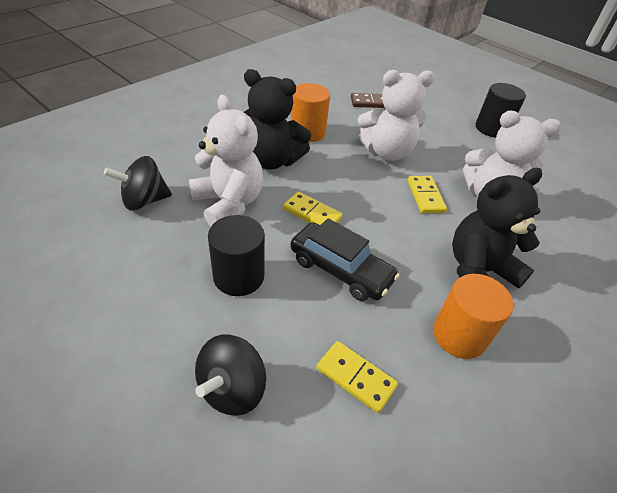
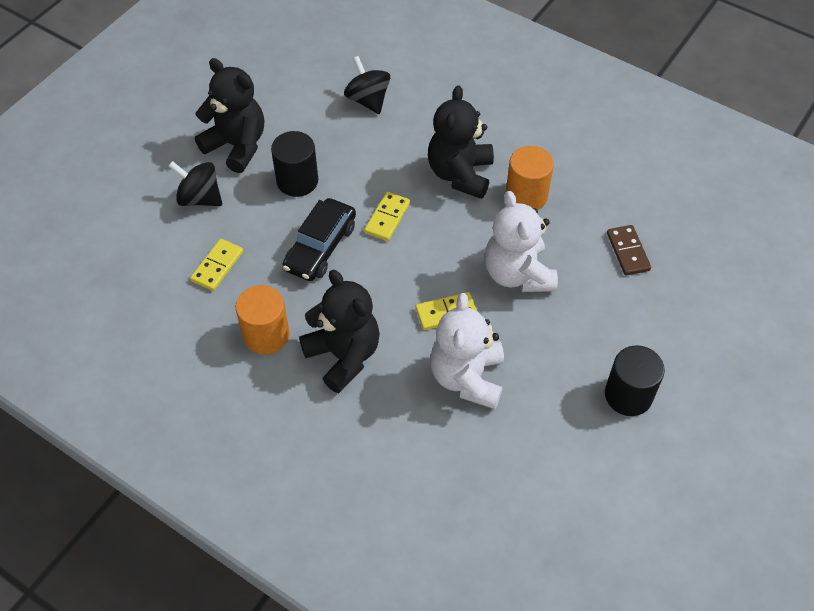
camera: 85 degrees right, 10 degrees up
white teddy bear [189,95,263,227] -> none
none -> black teddy bear [195,58,264,173]

